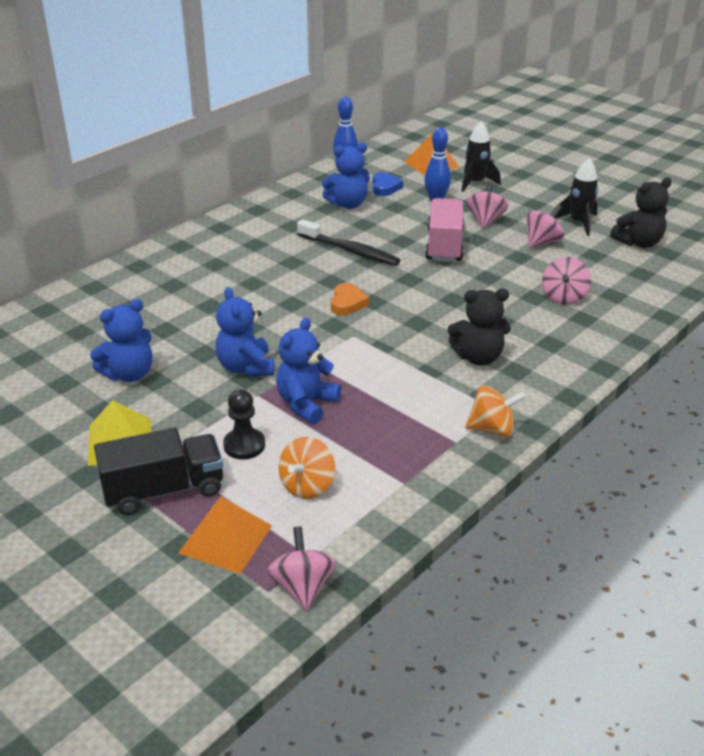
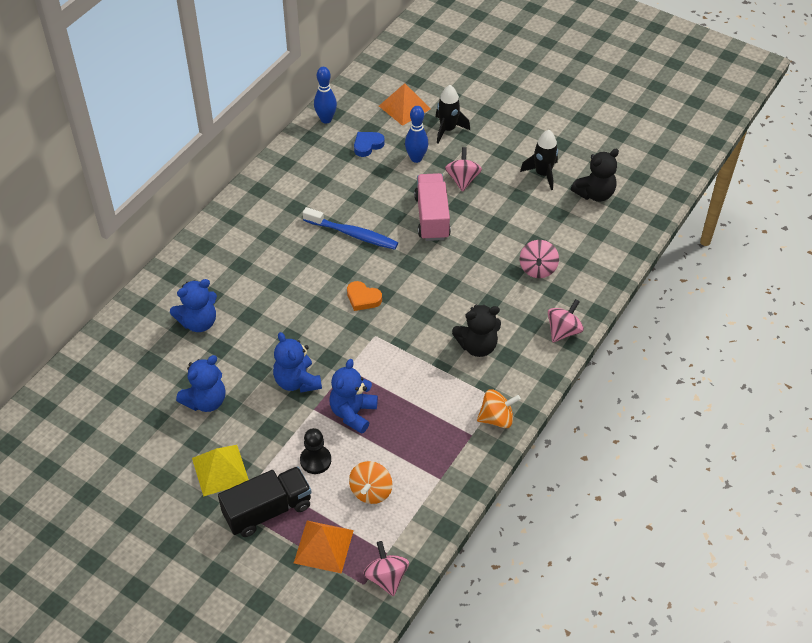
camera: 10 degrees left, 15 degrees up
black toothbrush [297,219,400,266] -> blue toothbrush [303,207,398,250]
blue teddy bear [322,142,370,209] -> blue teddy bear moved to [170,279,217,332]
orange heart [331,283,369,315] -> orange heart turned 120 degrees clockwise [347,281,382,311]
blue heart [372,172,403,196] -> blue heart turned 120 degrees counterclockwise [354,132,385,157]
pink spinning top [526,204,564,248] -> pink spinning top moved to [548,299,584,342]

